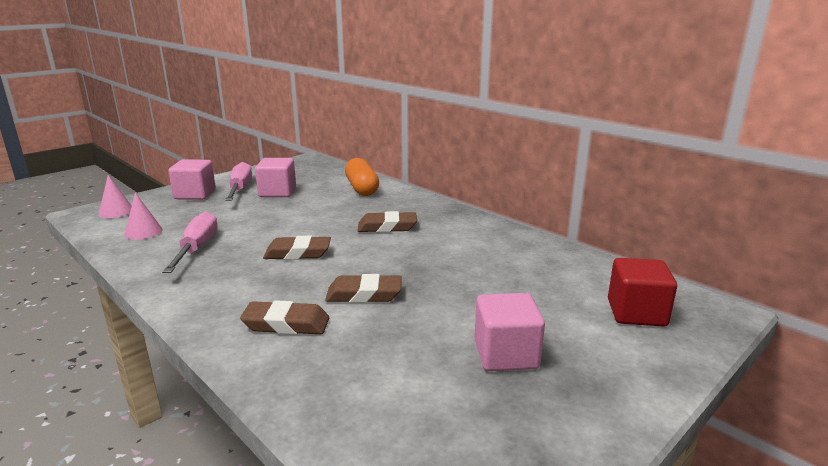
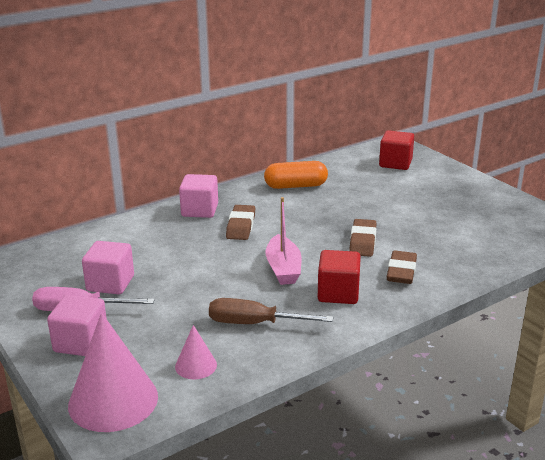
camera: 80 degrees left, 5 degrees up
pink cone [99,175,132,218] -> pink cone [68,313,158,432], size x2.01
pink screwdriver [162,212,218,273] -> brown screwdriver [209,298,333,324]
brown eraser [263,236,331,260] -> pink boat [266,197,301,285]
orange capsule [345,158,379,196] -> orange capsule moved to [264,161,328,189]
pink cube [474,293,545,371] -> pink cube moved to [179,174,218,218]
none -> red cube [318,250,361,304]

